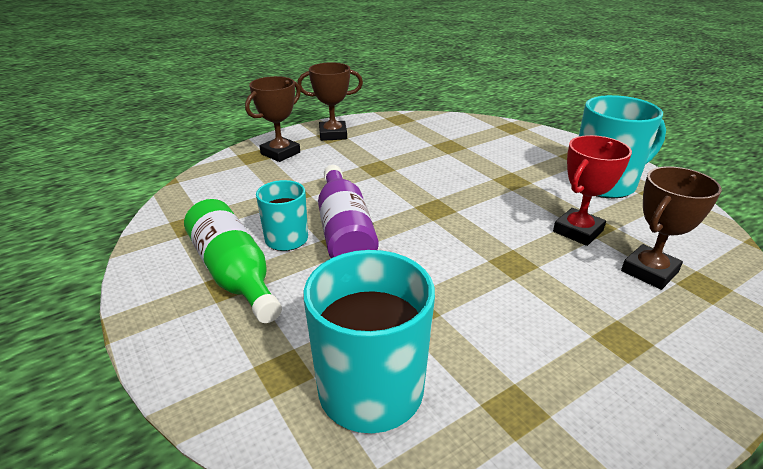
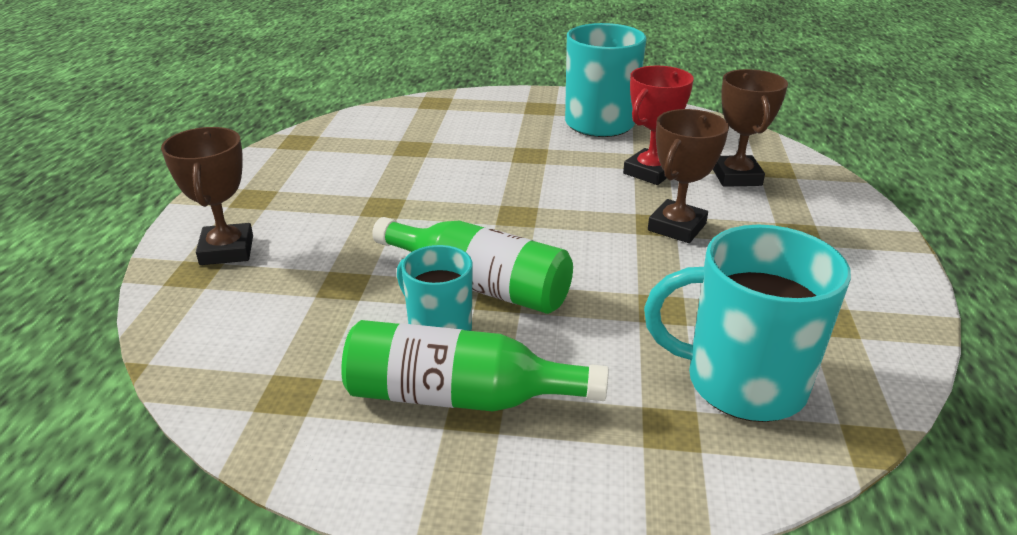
camera: 50 degrees left, 0 degrees up
brown trophy [298,62,363,141] -> brown trophy moved to [648,109,729,243]
purple bottle [318,165,379,258] -> green bottle [372,217,573,314]
red trophy [553,135,632,246] -> red trophy turned 45 degrees clockwise [623,66,694,185]

